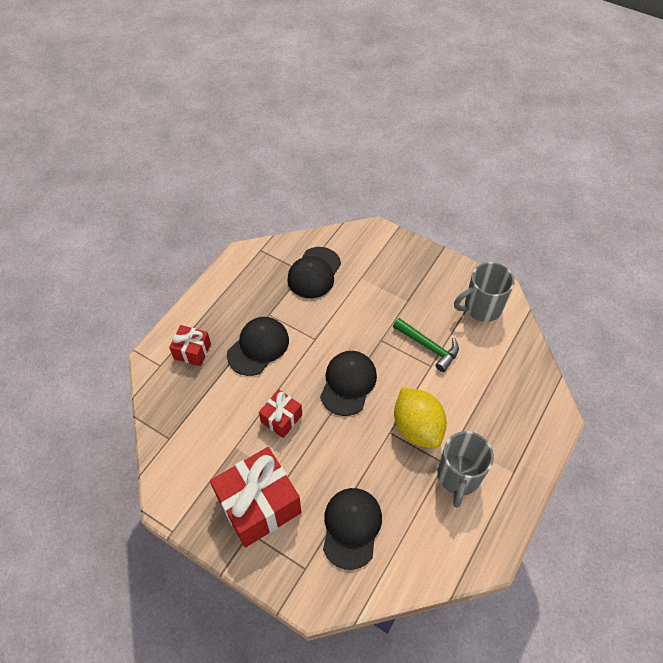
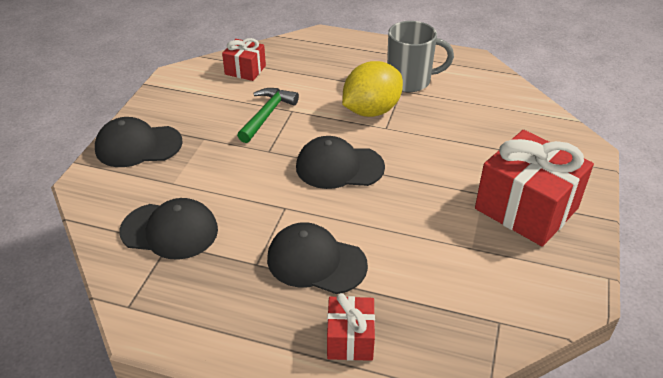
camera: 105 degrees left, 15 degrees down
red gift [259,389,302,438] -> red gift moved to [222,38,266,81]
black cap [323,488,382,570] -> black cap moved to [95,117,183,167]
grey mug [454,262,515,322] -> none

